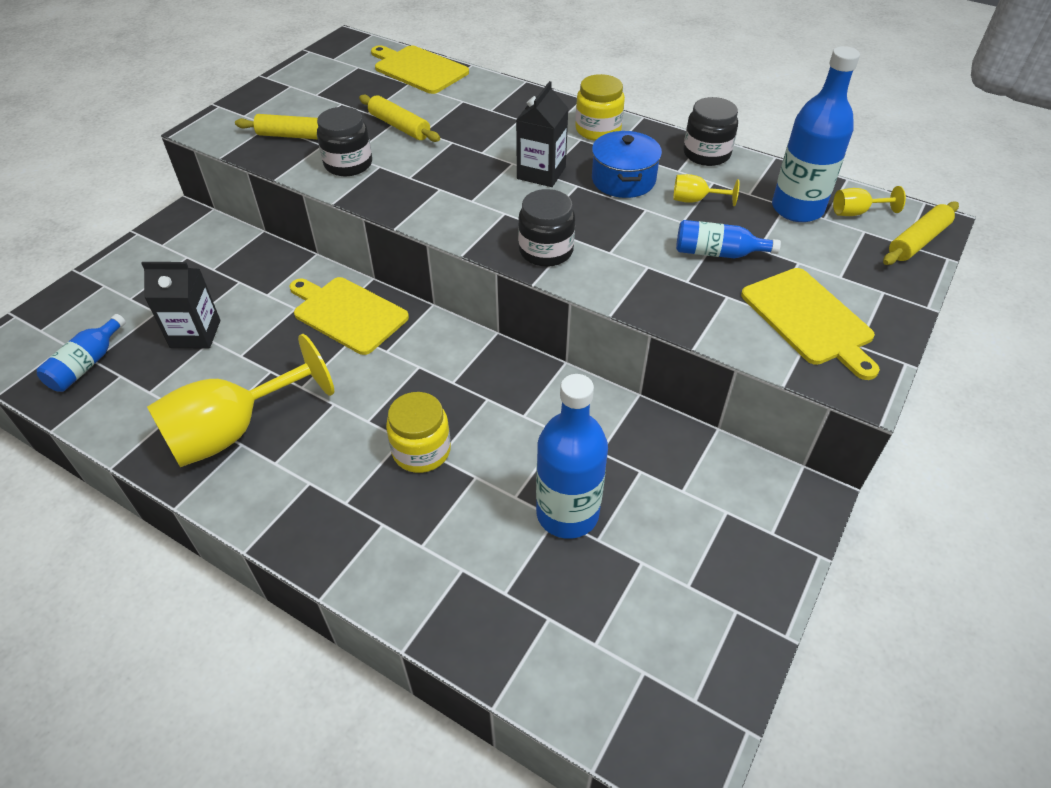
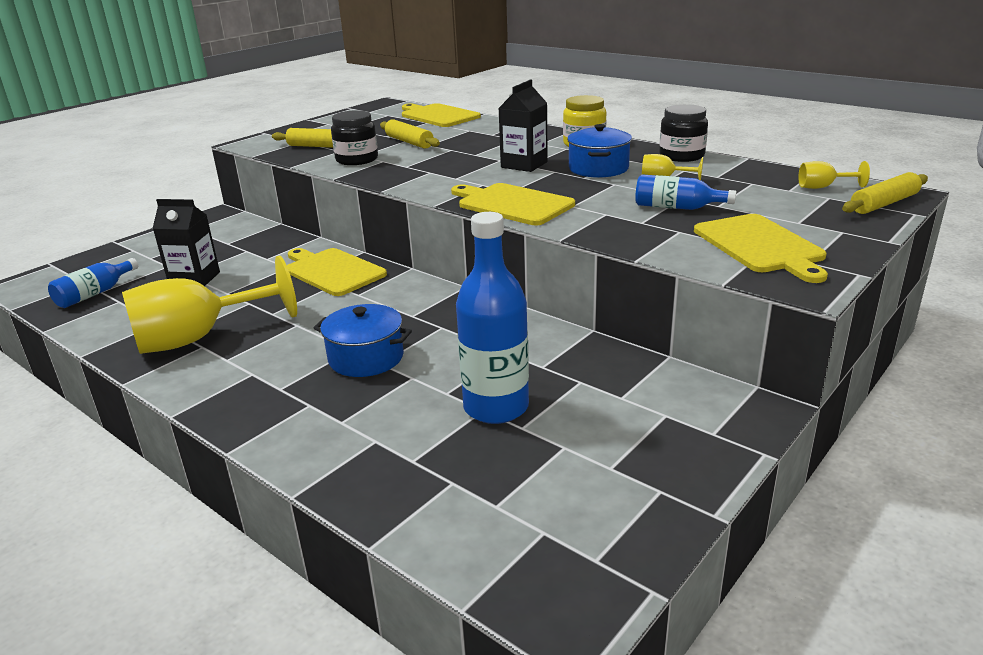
camera: 10 degrees right, 20 degrees down
yellow jar [386,392,451,473] -> blue pot [314,304,412,377]
black jar [518,189,575,267] -> yellow cutting board [451,183,575,225]
blue bottle [772,46,860,222] -> none

